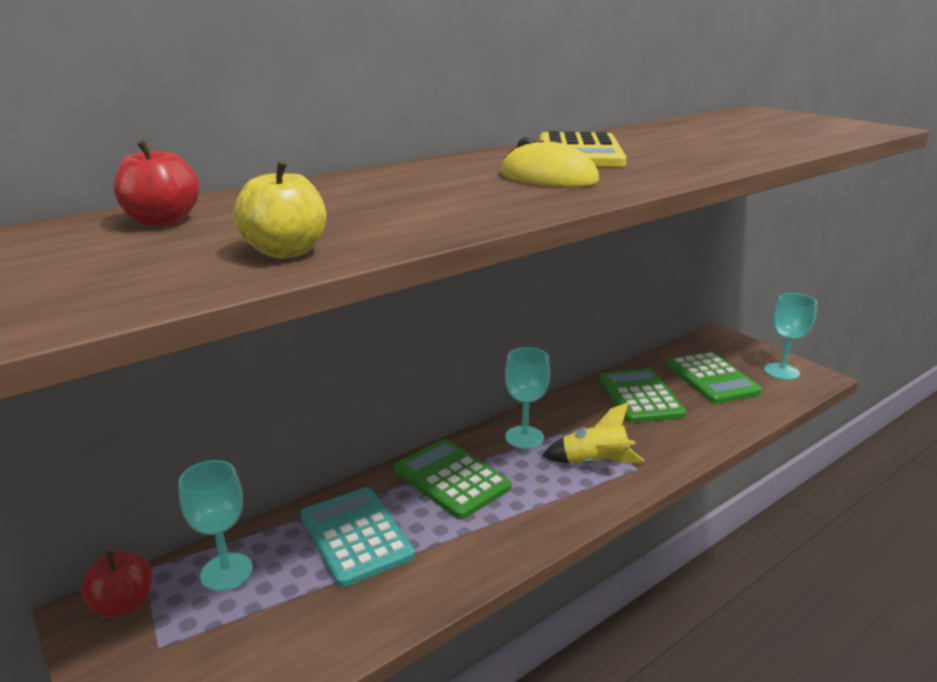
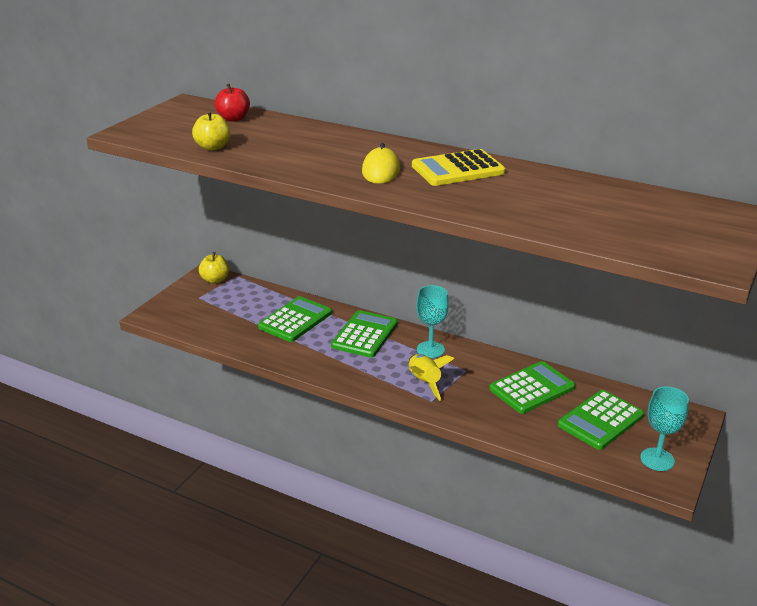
camera: 65 degrees right, 5 degrees up
red apple [81,551,152,618] -> yellow apple [199,252,229,284]
turquoise goblet [179,460,253,591] -> none
turquoise calculator [301,487,415,587] -> green calculator [258,296,332,342]

